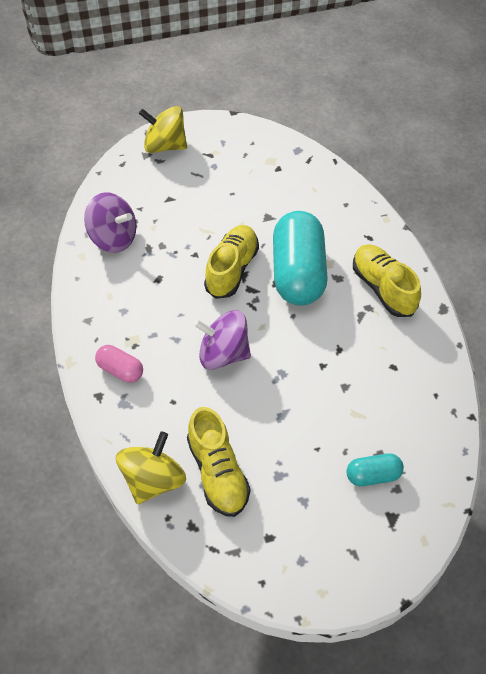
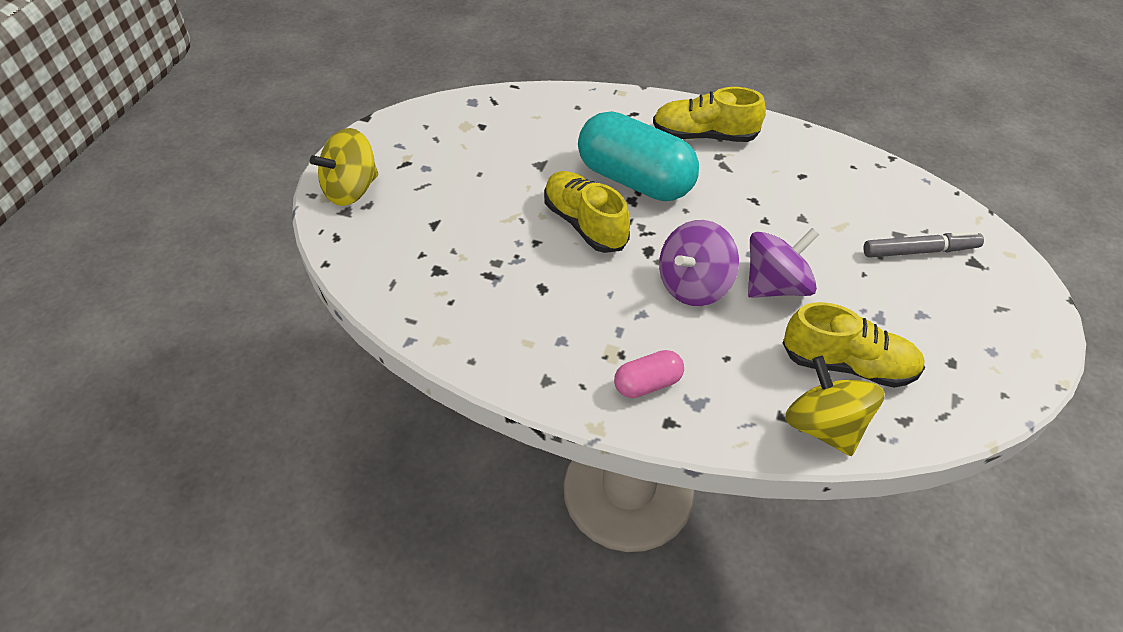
camera: 55 degrees left, 5 degrees down
purple spinning top [84,192,136,253] -> purple spinning top moved to [748,228,820,298]
turquoise capsule [346,454,404,486] -> grey marker [864,231,984,258]

